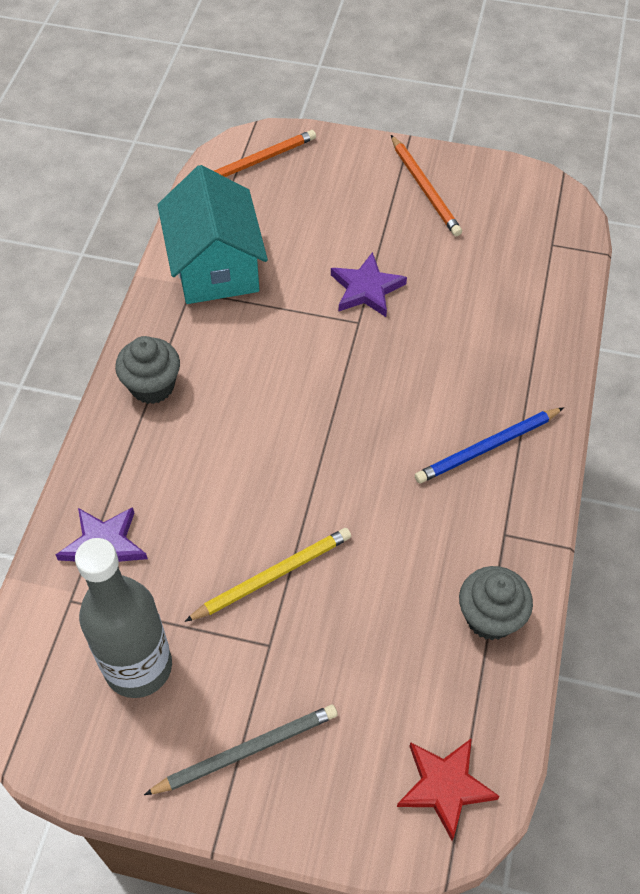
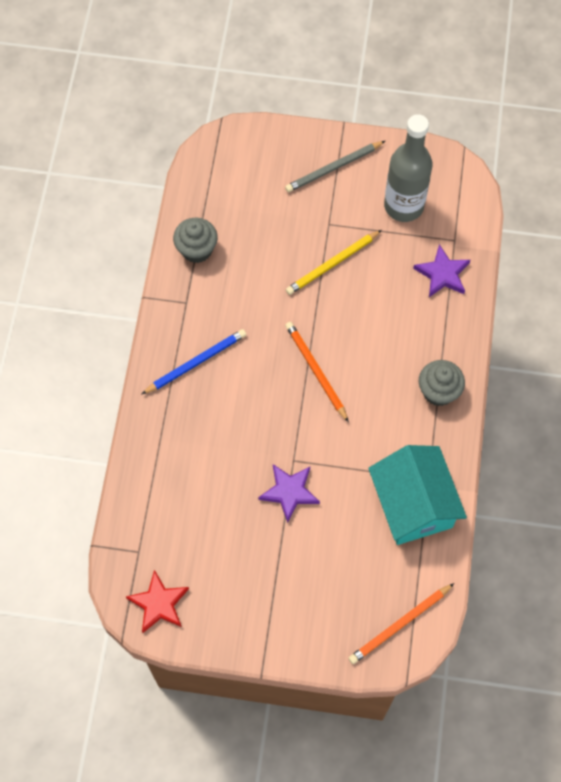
camera: 175 degrees right, 10 degrees up
orange pencil [391,135,462,236] -> orange pencil moved to [285,322,349,422]
red star [397,738,499,841] -> red star moved to [126,570,189,633]

